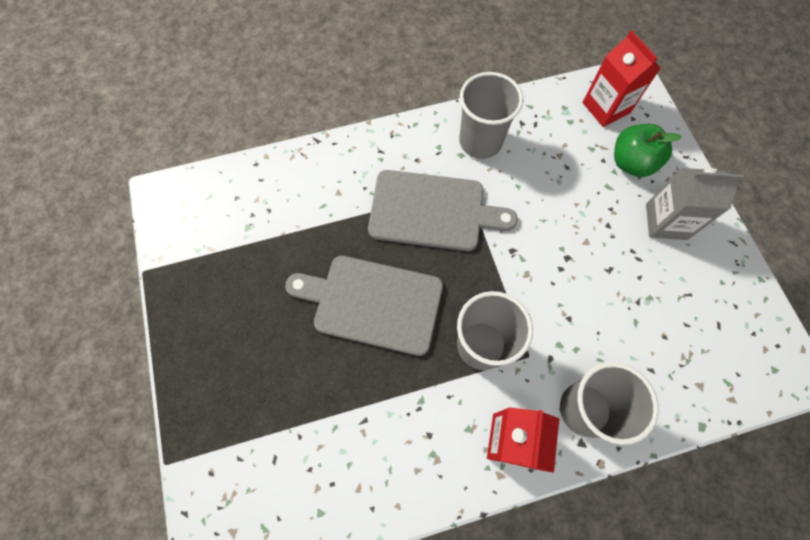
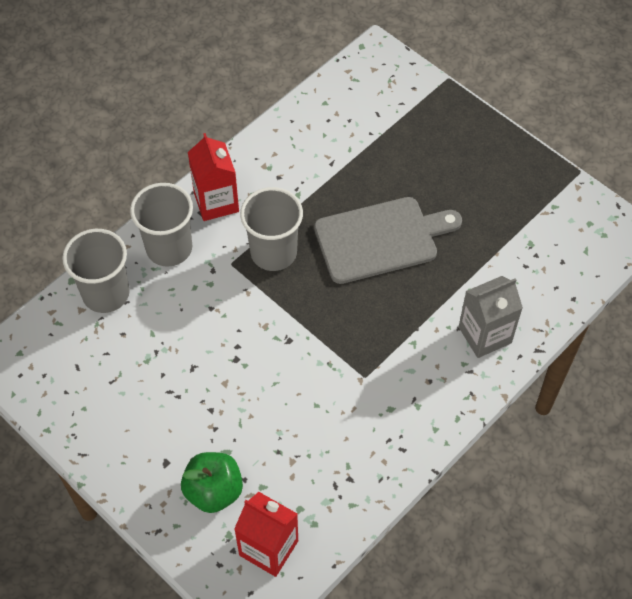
camera: 150 degrees right, 10 degrees down
grey cutting board [368,170,518,251] -> none
grey cup [459,72,523,159] -> grey cup moved to [62,229,130,313]
grey carton [646,167,744,240] -> grey carton moved to [459,276,523,358]

